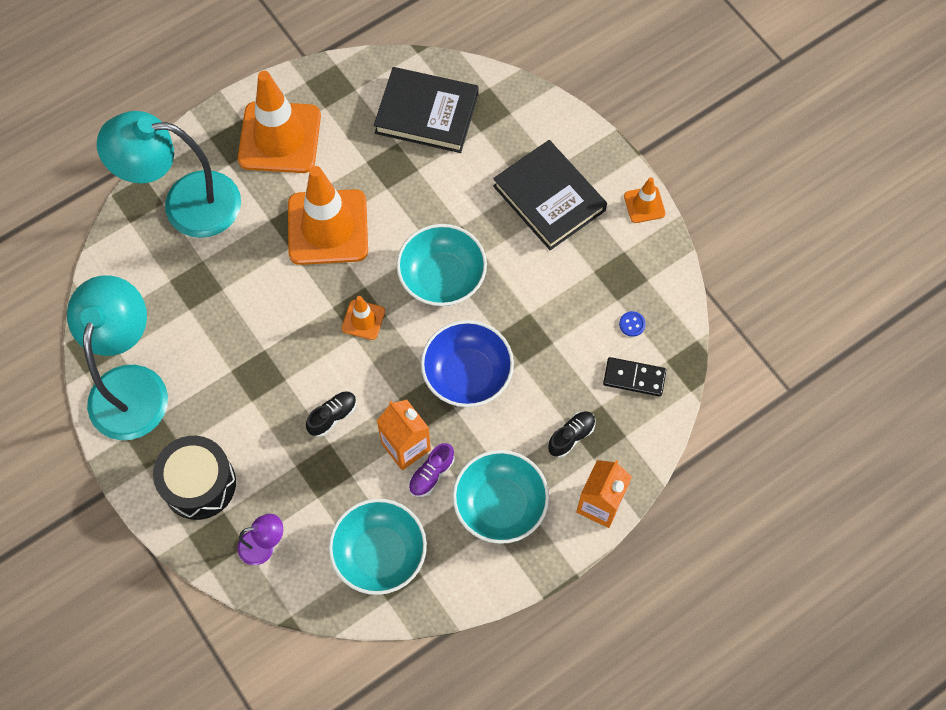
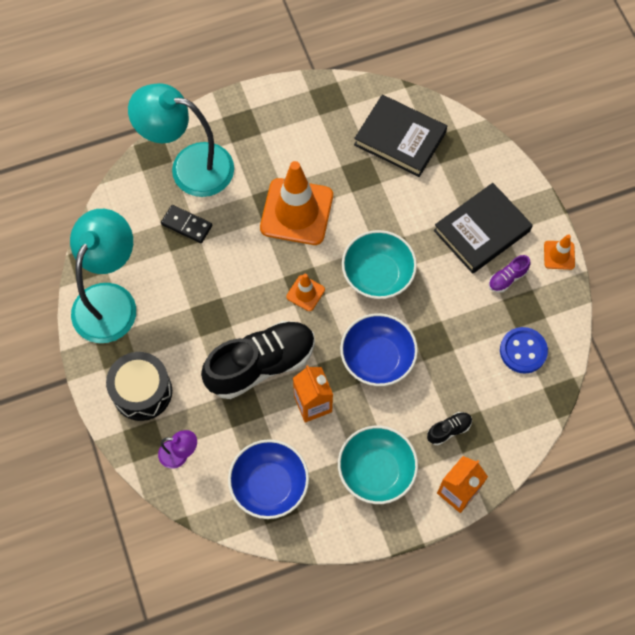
camera: 15 degrees right, 0 degrees up
orange traffic cone [238,71,321,173] -> none
black shoe [306,391,357,437] -> black shoe [201,321,315,399], size x2.42
turquoise bowl [329,499,427,595] -> blue bowl [228,439,309,519]
purple shoe [409,443,454,497] -> purple shoe moved to [489,255,530,293]
black book [493,140,607,250] -> black book turned 75 degrees clockwise [434,183,533,274]
black domino [603,357,666,397] -> black domino moved to [161,205,212,243]
blue button [619,311,646,337] -> blue button [500,327,548,374], size x2.15

